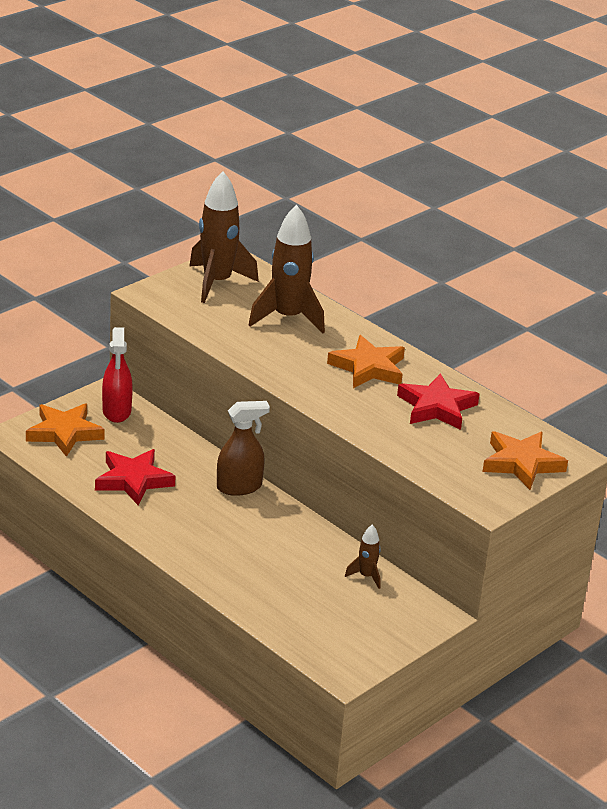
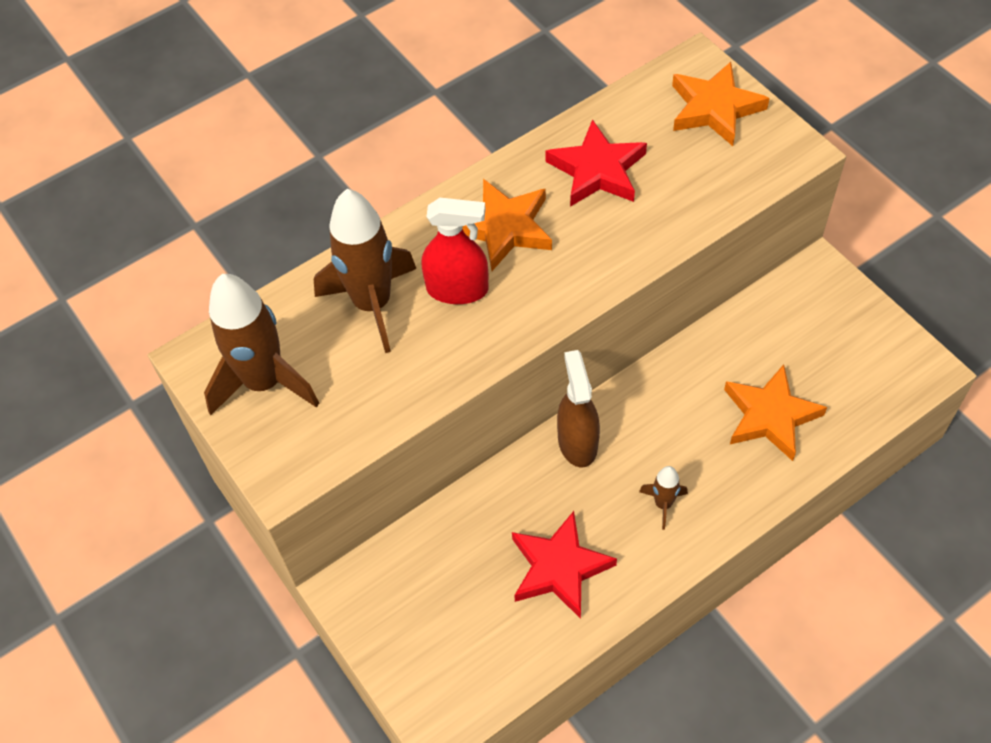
camera: 75 degrees left, 25 degrees up
orange star [26,403,105,457] -> orange star moved to [724,364,827,461]
red spray bottle [102,327,133,423] -> red spray bottle moved to [422,198,489,304]
brown rocket [345,525,381,589] -> brown rocket moved to [639,466,688,530]

